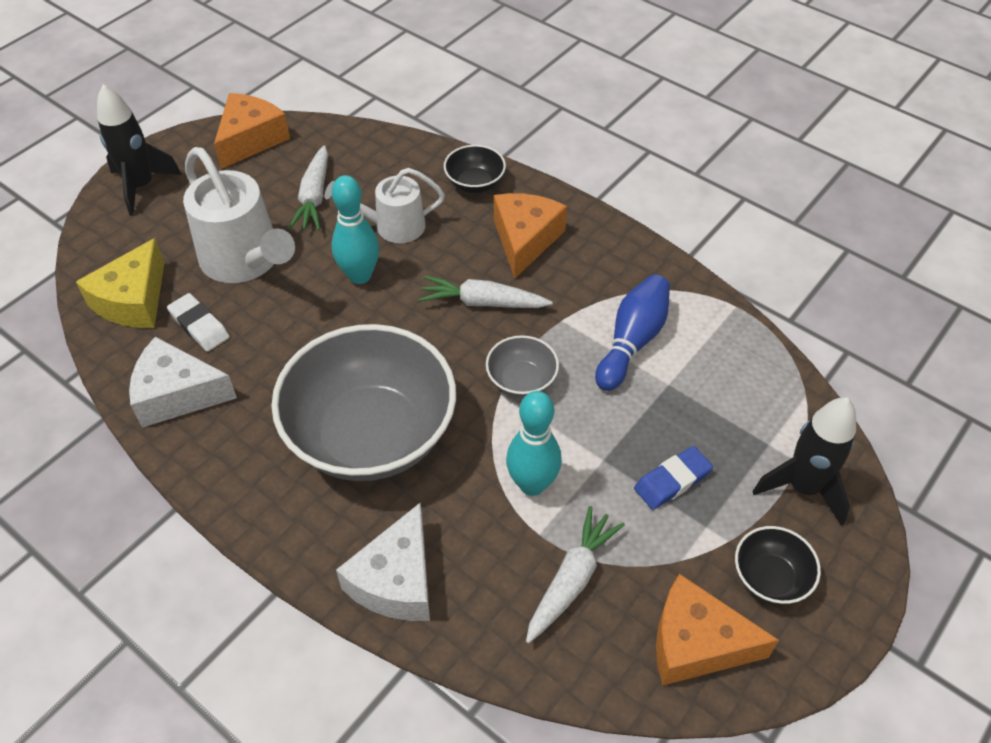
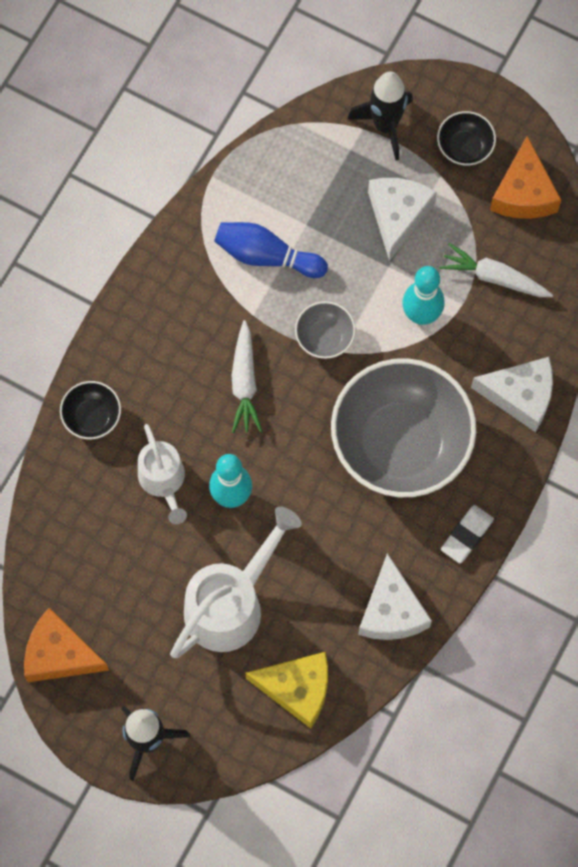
camera: 100 degrees left, 20 degrees up
white eraser [167,293,230,352] -> white eraser moved to [441,505,494,563]
white carrot [288,145,328,230] -> none
orange cheese [494,193,567,278] -> none
blue eraser [634,446,713,510] -> white cheese [368,178,437,261]

